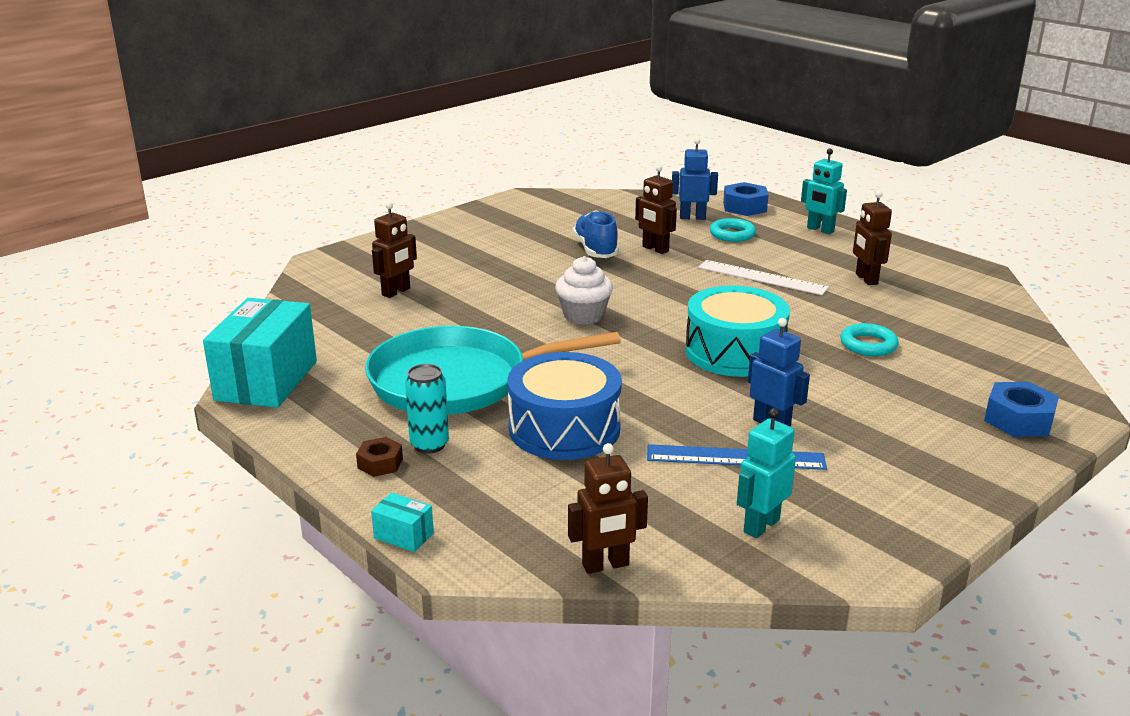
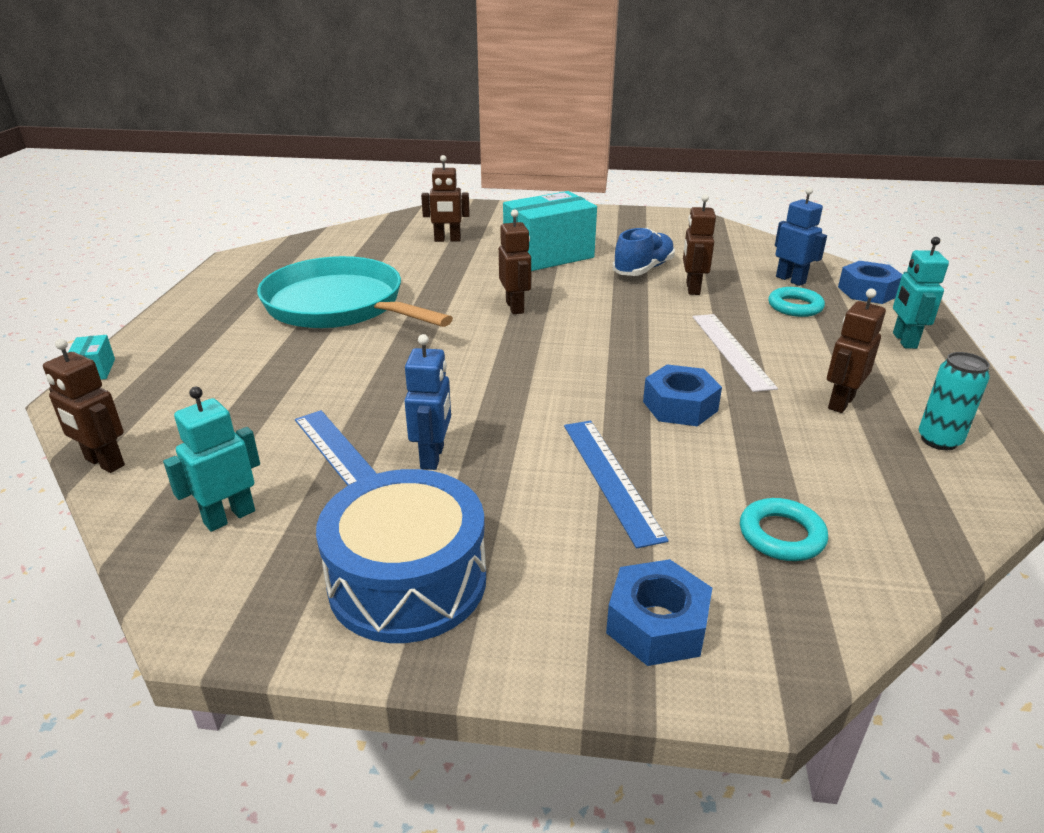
camera: 50 degrees right, 5 degrees up
turquoise box [203,298,317,408] -> turquoise box moved to [503,191,597,271]
brown nut [356,437,403,477] -> none
turquoise can [405,364,449,454] -> turquoise can moved to [918,352,990,450]
blue drum [507,352,622,460] -> blue drum moved to [316,469,486,643]
white cupcake [555,256,613,325] -> brown robot [499,209,531,314]
turquoise drum [685,285,790,377] -> none
turquoise robot [737,408,796,538] -> turquoise robot turned 45 degrees counterclockwise [163,387,260,532]
turquoise ring [840,323,899,356] -> turquoise ring moved to [740,498,828,561]
none -> blue ruler [564,421,669,548]
none -> blue nut [643,364,722,426]

